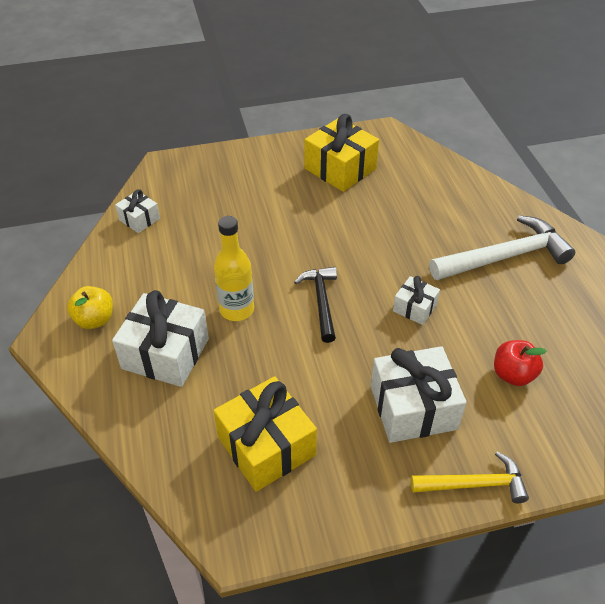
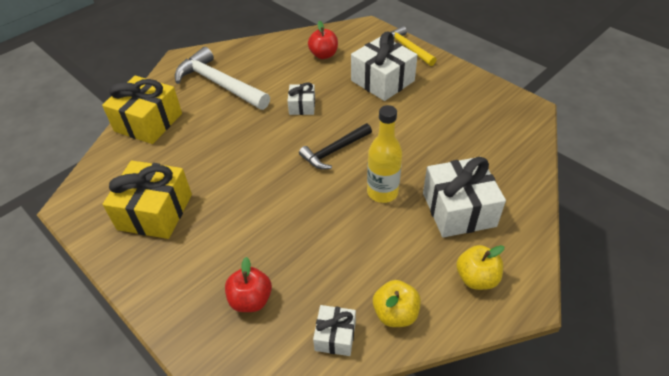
camera: 120 degrees left, 0 degrees up
yellow gift [214,376,317,492] -> yellow gift moved to [102,76,182,144]
none -> red apple [225,257,272,312]
none -> yellow apple [373,280,421,327]

